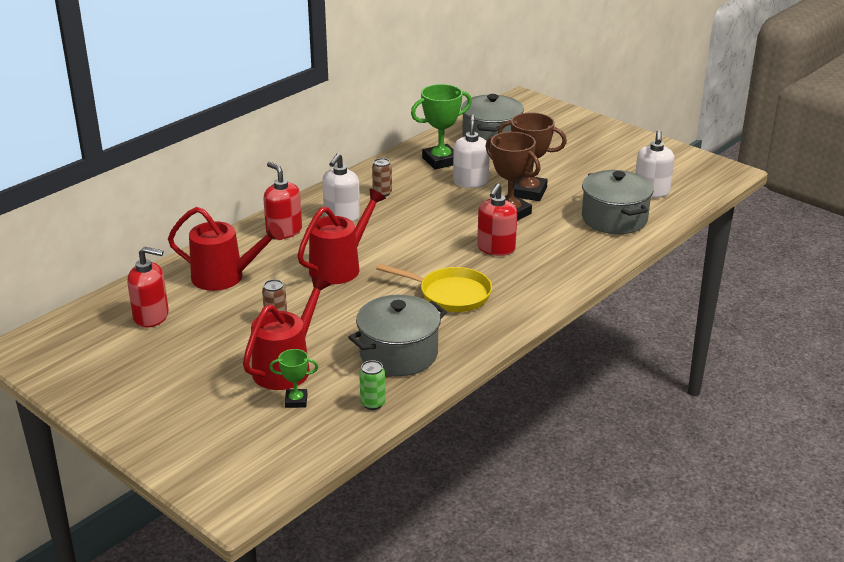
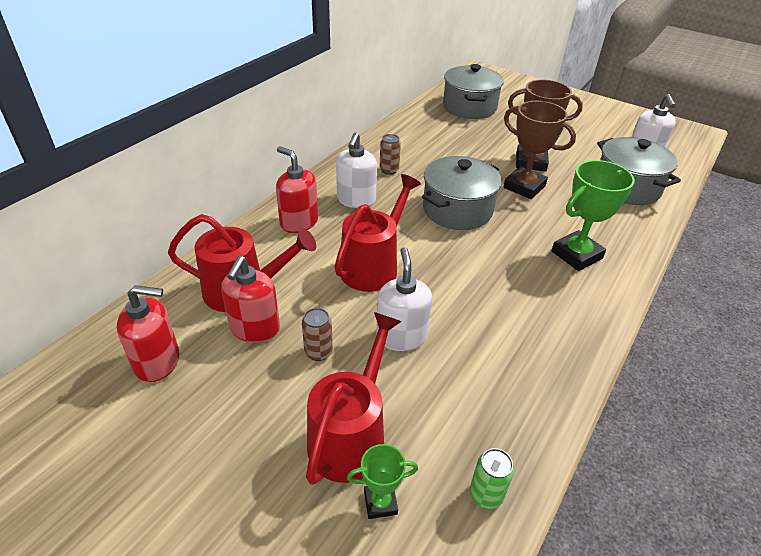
camera: 10 degrees left, 10 degrees up
grey pot [348,295,447,376] -> grey pot moved to [422,156,502,230]
yellow pan [376,264,492,312] -> none
green trophy [411,84,472,169] -> green trophy moved to [551,160,635,271]
white soap dispenser [453,114,489,188] -> white soap dispenser moved to [376,247,432,351]
red soap dispenser [477,183,517,256] -> red soap dispenser moved to [221,256,280,343]

